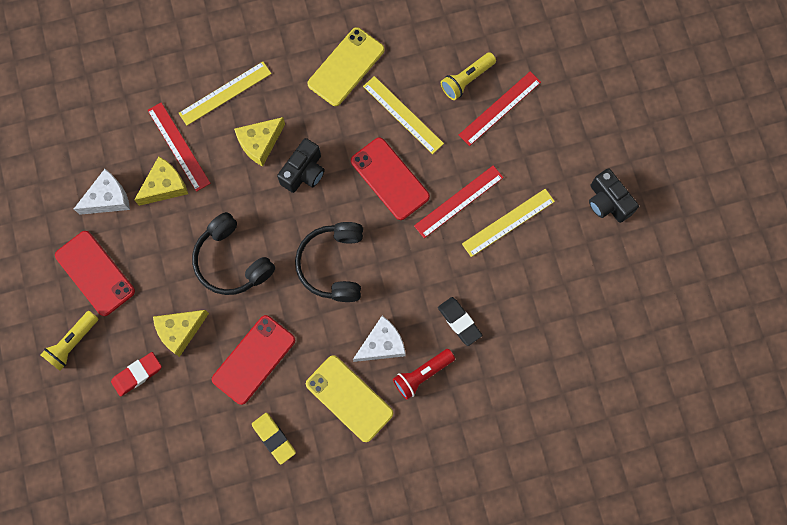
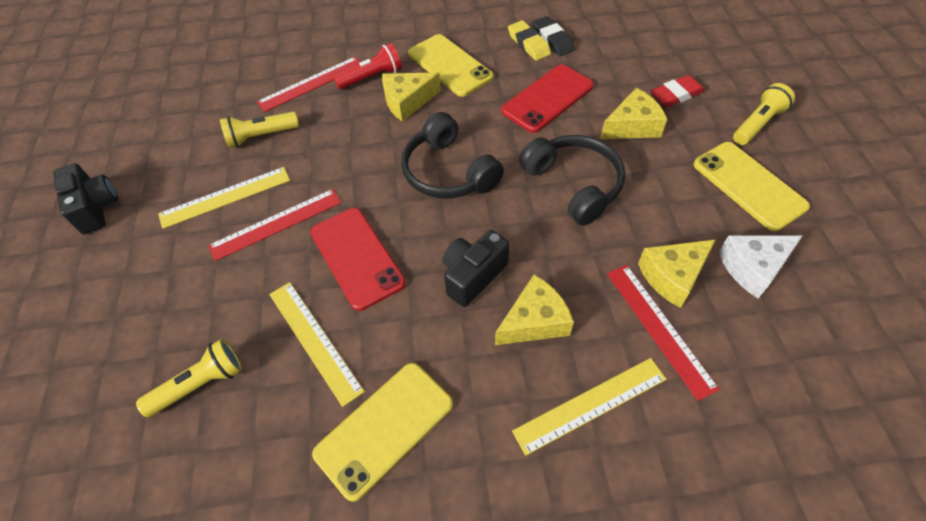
camera: 170 degrees left, 20 degrees down
red phone [55,231,135,316] -> yellow phone [693,142,810,231]
black headphones [295,222,363,302] -> black headphones turned 135 degrees clockwise [401,112,504,198]
white cheese [353,316,406,362] -> yellow cheese [382,72,441,122]
black eraser [438,297,482,346] -> black eraser moved to [532,16,575,56]
red ruler [459,71,541,146] -> red ruler moved to [257,57,360,112]
none -> yellow flashlight [220,112,299,148]

